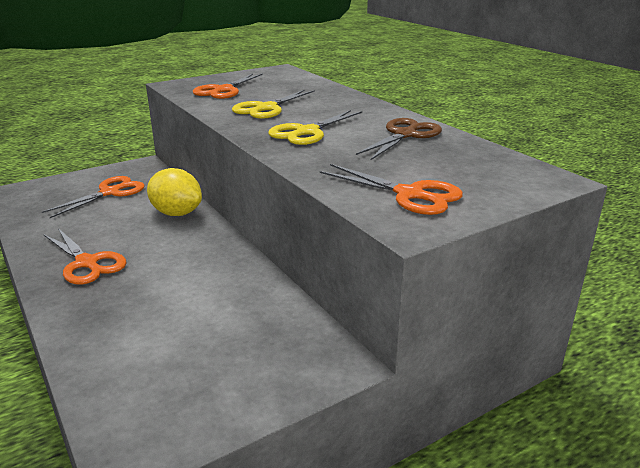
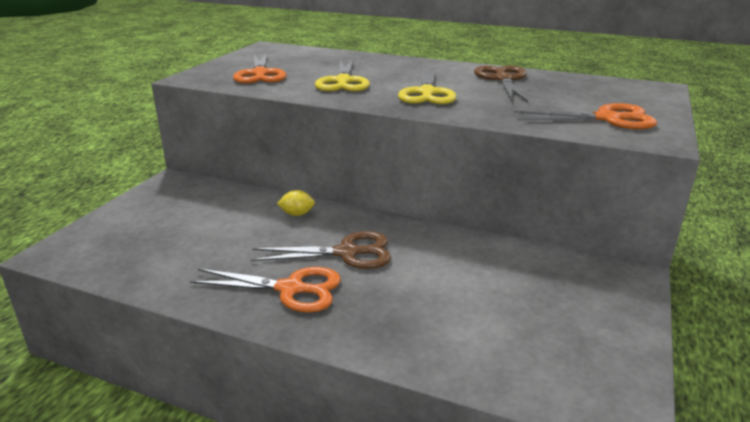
camera: 35 degrees left, 0 degrees up
orange scissors [42,176,145,218] -> none
yellow lemon [147,168,202,216] -> yellow lemon [277,190,315,216], size x0.48
none -> brown scissors [251,231,391,269]

